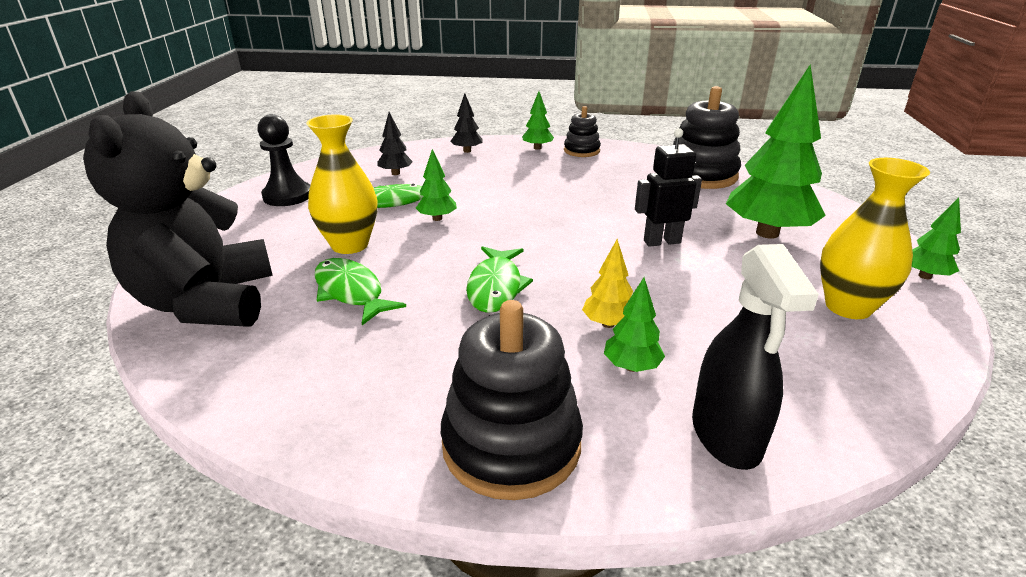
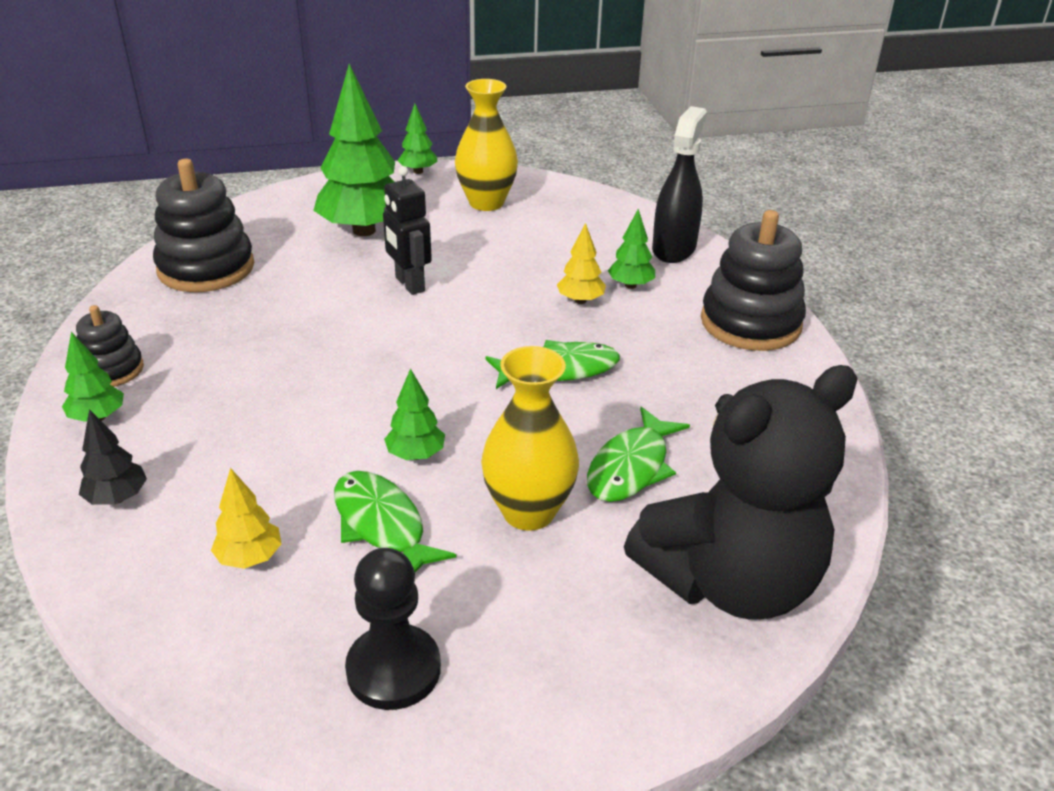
camera: 110 degrees left, 5 degrees up
black tree [377,112,413,175] -> yellow tree [211,468,282,569]
black spray bottle [692,244,819,470] -> black spray bottle turned 45 degrees counterclockwise [652,106,707,263]

